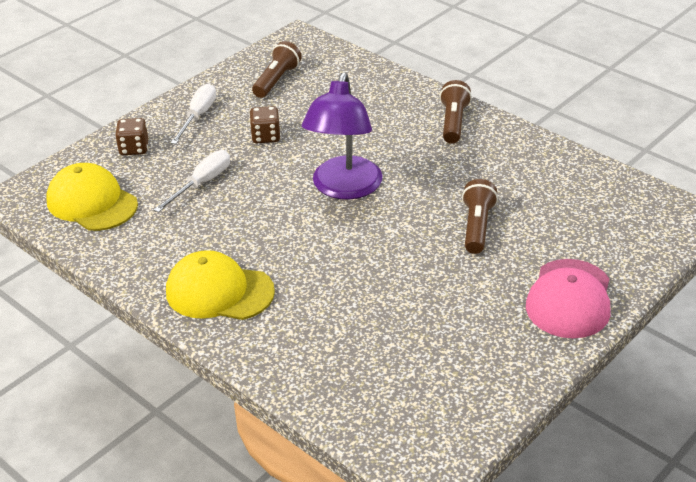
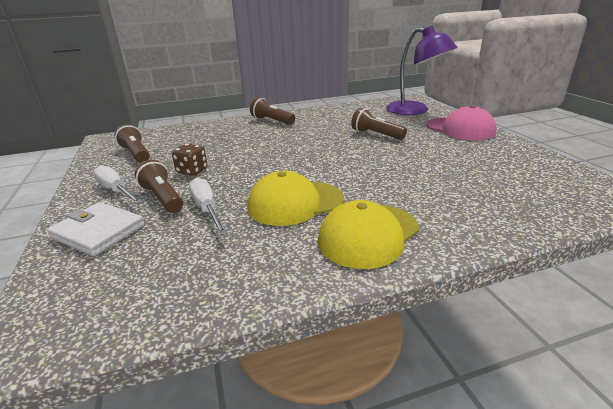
camera: 60 degrees left, 10 degrees down
yellow cap [46,163,138,231] -> yellow cap moved to [248,171,344,226]
brown dice [115,118,148,155] -> white wallet [47,202,144,256]
purple lamp [302,72,382,200] -> purple lamp moved to [386,26,458,115]
none -> brown flashlight [135,160,183,213]

